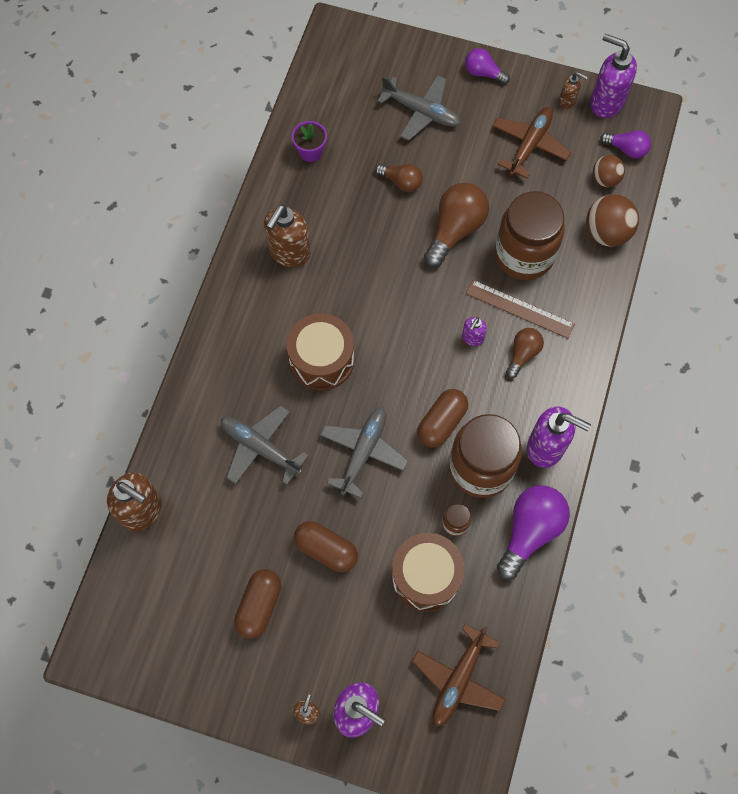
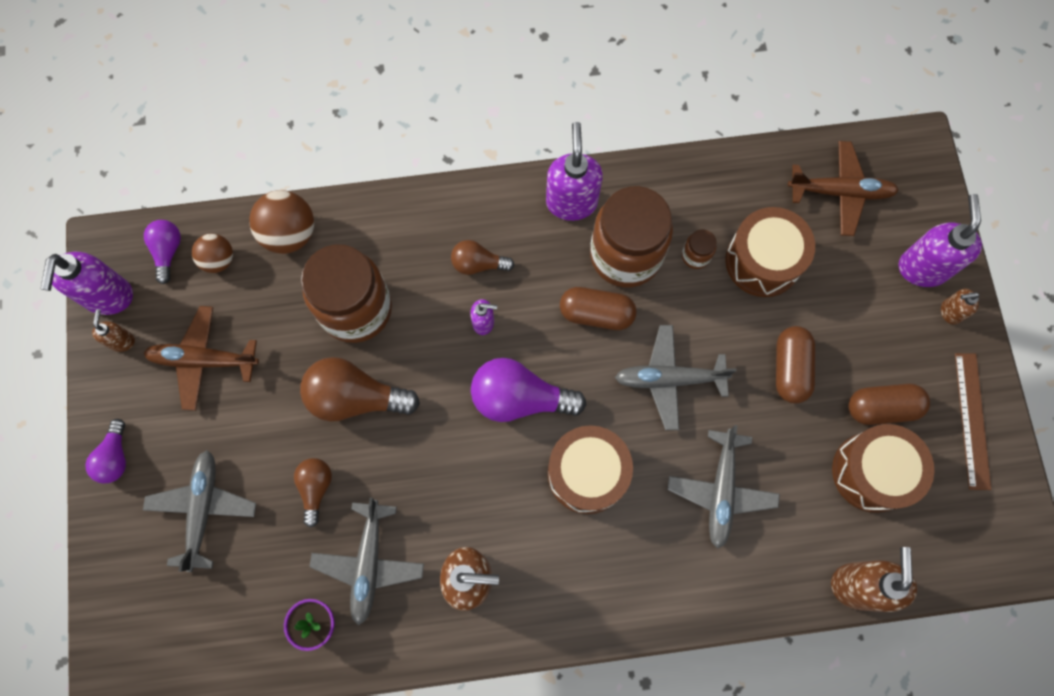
camera: 115 degrees left, 5 degrees up
brown ruler [466,280,575,338] -> brown ruler moved to [955,353,991,490]
purple light bulb [497,485,570,580] -> purple light bulb moved to [471,358,586,422]
none -> grey plane [310,498,424,625]
none -> brown drum [832,424,934,513]

